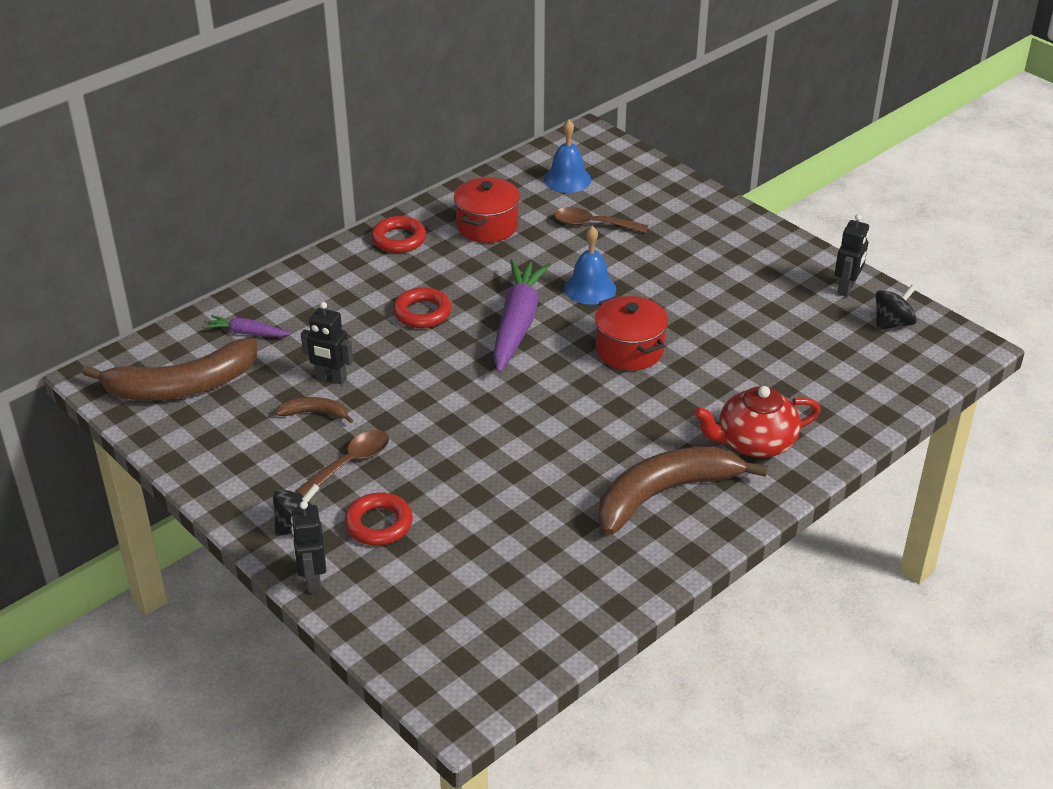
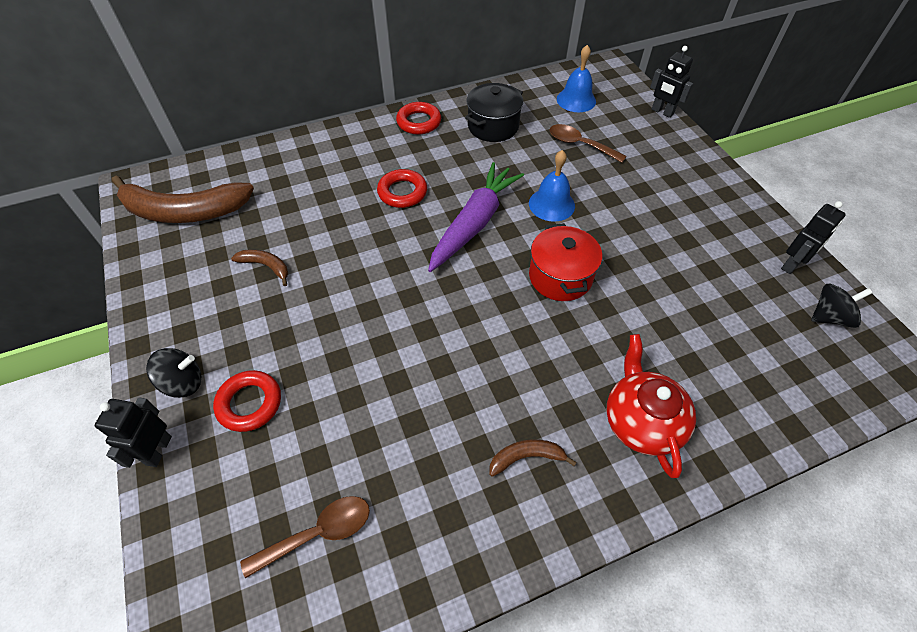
camera: 20 degrees right, 15 degrees up
purple carrot [204,315,290,337] -> none
brown spoon [295,430,389,497] -> brown spoon moved to [240,496,370,579]
black robot [301,302,353,385] -> black robot moved to [650,46,693,118]
red pot [454,177,520,243] -> black pot [465,83,523,142]
brown banana [598,446,768,535] -> brown banana [490,439,577,477], size x0.44
red teapot [694,386,821,458] -> red teapot turned 75 degrees clockwise [607,334,696,478]

